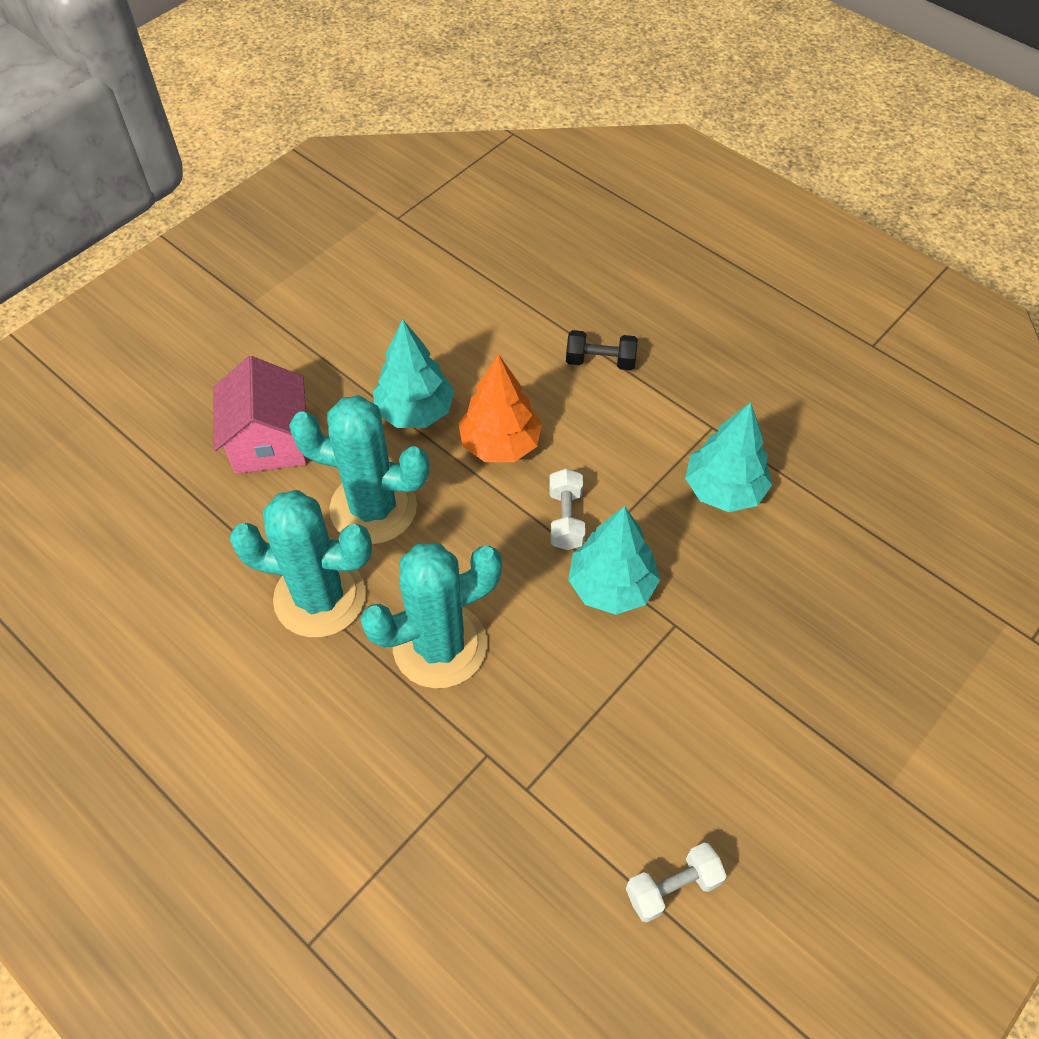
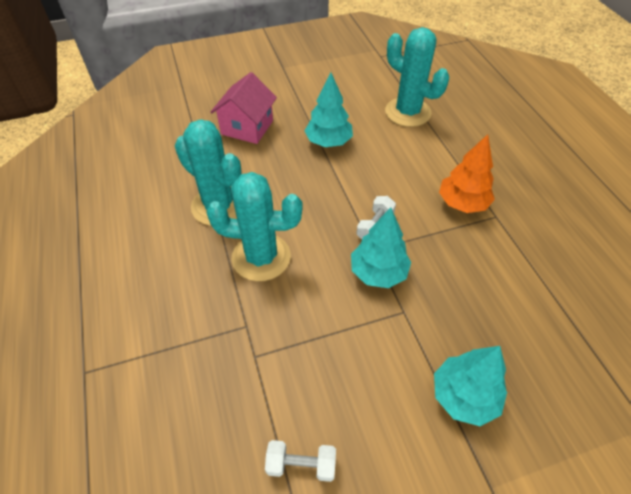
camera: 30 degrees right, 5 degrees down
turquoise cactus [289,395,429,544] -> turquoise cactus moved to [385,27,449,127]
orange tree [458,354,542,462] -> orange tree moved to [439,134,495,213]
black dumbbell [566,330,638,370] -> none
turquoise tree [685,402,772,512] -> turquoise tree moved to [434,346,507,426]

